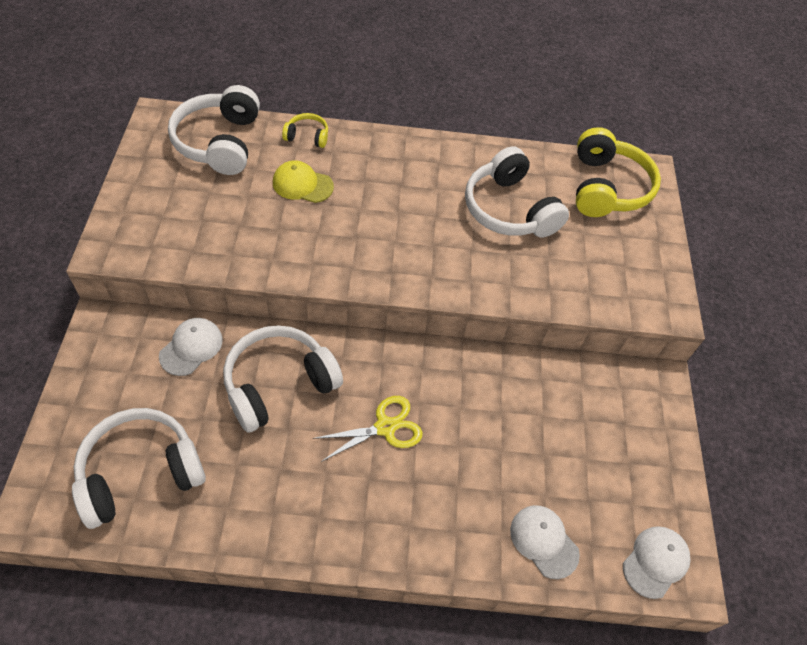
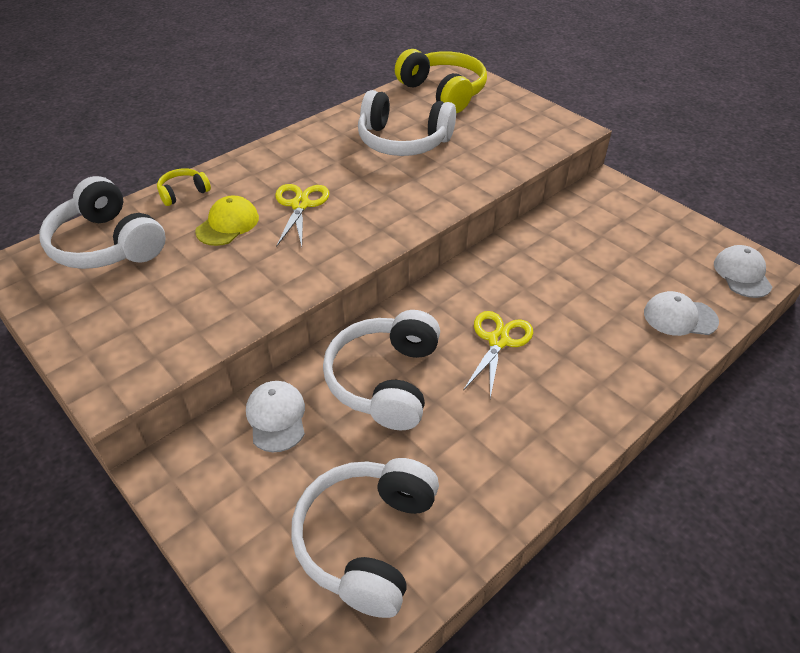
camera: 40 degrees left, 10 degrees down
yellow cap [273,160,334,203] -> yellow cap turned 150 degrees clockwise [195,196,259,246]
none -> yellow scissors [275,184,329,247]

